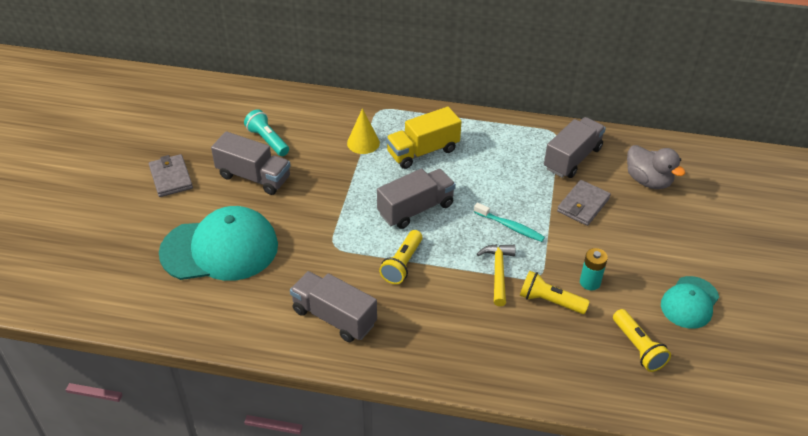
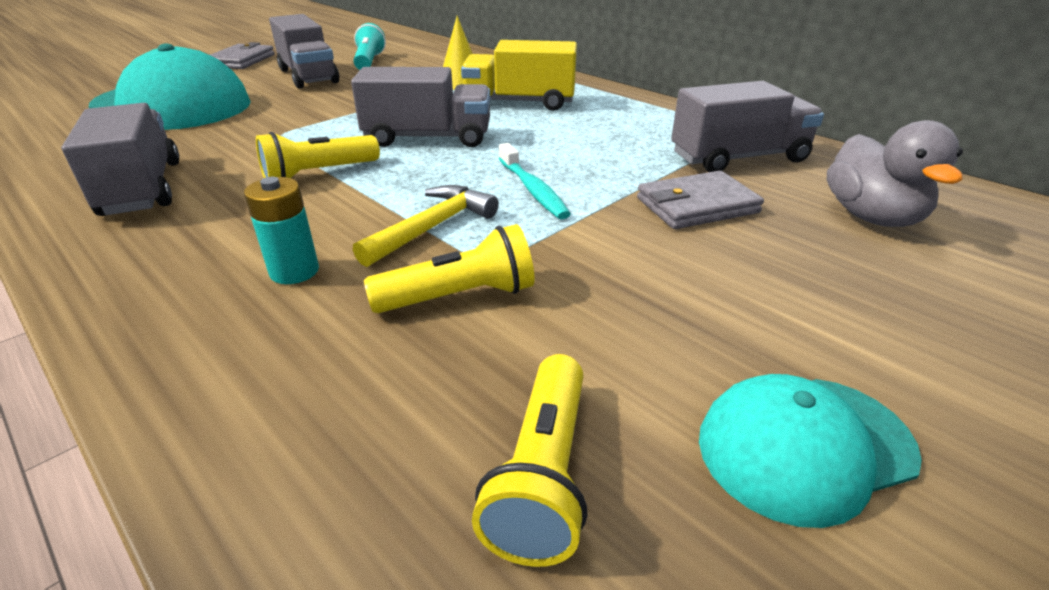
camera: 35 degrees right, 10 degrees down
yellow flashlight [520,270,590,314] -> yellow flashlight turned 105 degrees clockwise [364,224,534,313]
turquoise battery [580,248,608,290] -> turquoise battery moved to [244,177,319,284]

